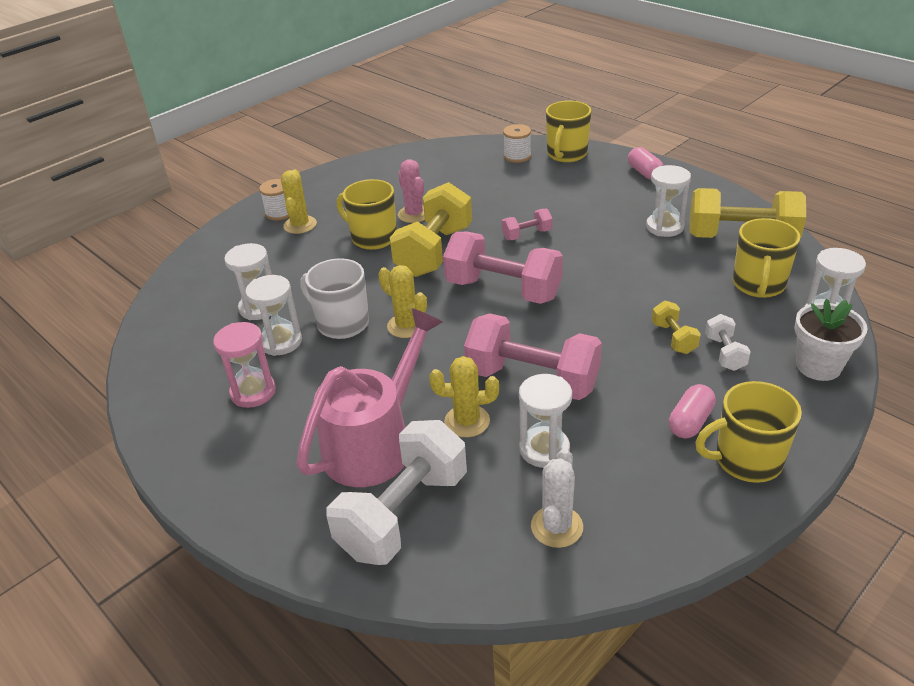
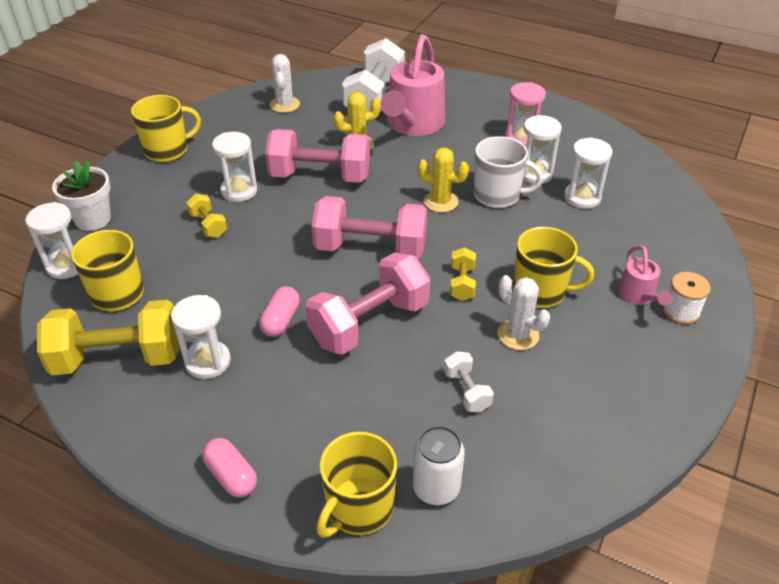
camera: 160 degrees right, 5 degrees up
yellow cactus [281,169,317,234] -> pink watering can [618,245,672,306]
yellow dumbbell [390,182,472,277] -> yellow dumbbell [450,247,476,301], size x0.47
pink cactus [398,159,425,223] -> white cactus [497,275,550,350]
pink dumbbell [502,208,552,240] -> pink dumbbell [305,253,430,355], size x2.13
white spool [503,124,531,163] -> white can [413,426,465,505]
white hourglass [519,374,572,468] -> white hourglass moved to [212,132,258,202]
yellow mug [546,100,591,162] -> yellow mug turned 150 degrees counterclockwise [316,432,397,538]
pink capsule [669,384,716,438] -> pink capsule moved to [259,286,300,337]
white dumbbell [705,314,751,371] -> white dumbbell moved to [444,351,494,412]

